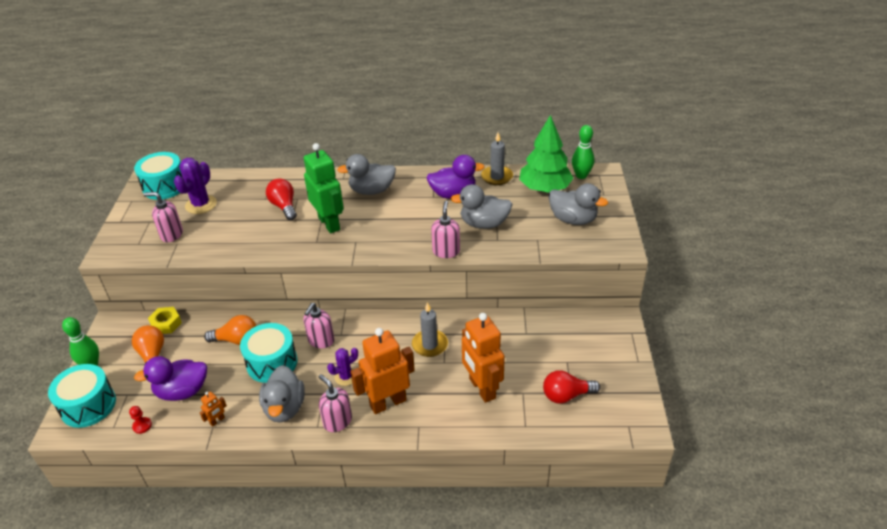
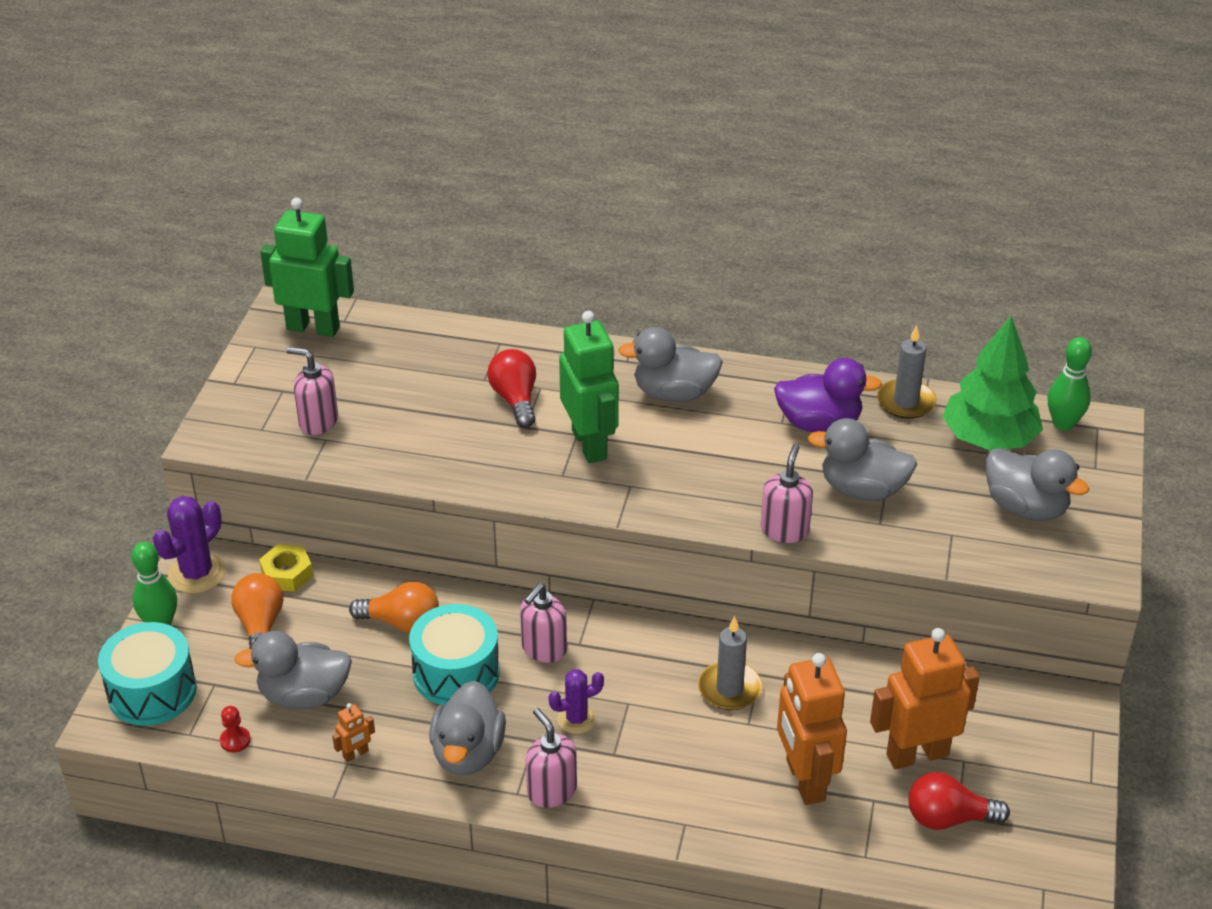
camera: 10 degrees right, 0 degrees up
turquoise drum [134,152,183,200] -> green robot [260,198,354,337]
purple duck [134,356,207,401] -> grey duck [234,631,352,709]
purple cactus [174,158,217,214] -> purple cactus moved to [153,496,226,594]
orange robot [351,328,415,414] -> orange robot moved to [870,628,980,769]

